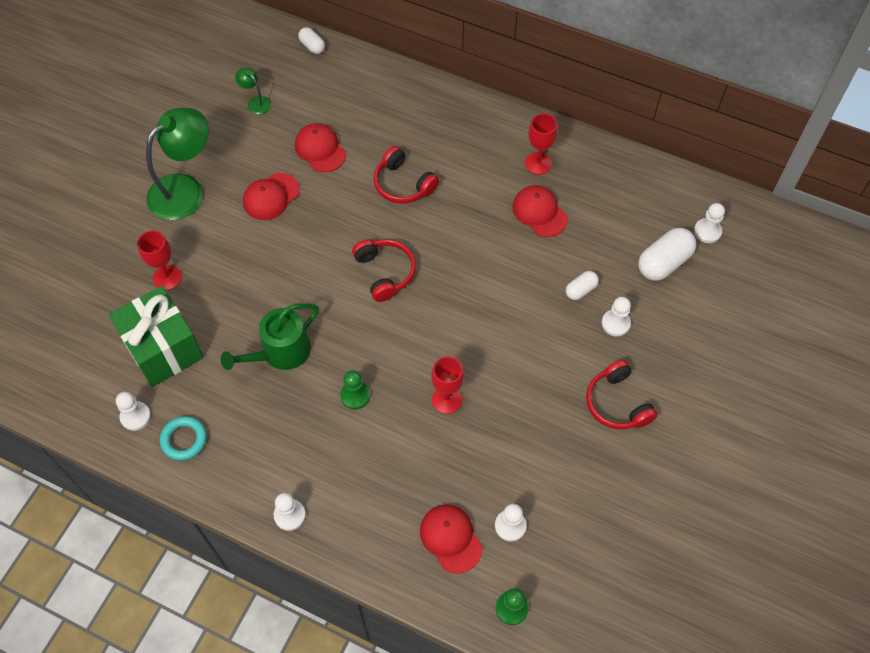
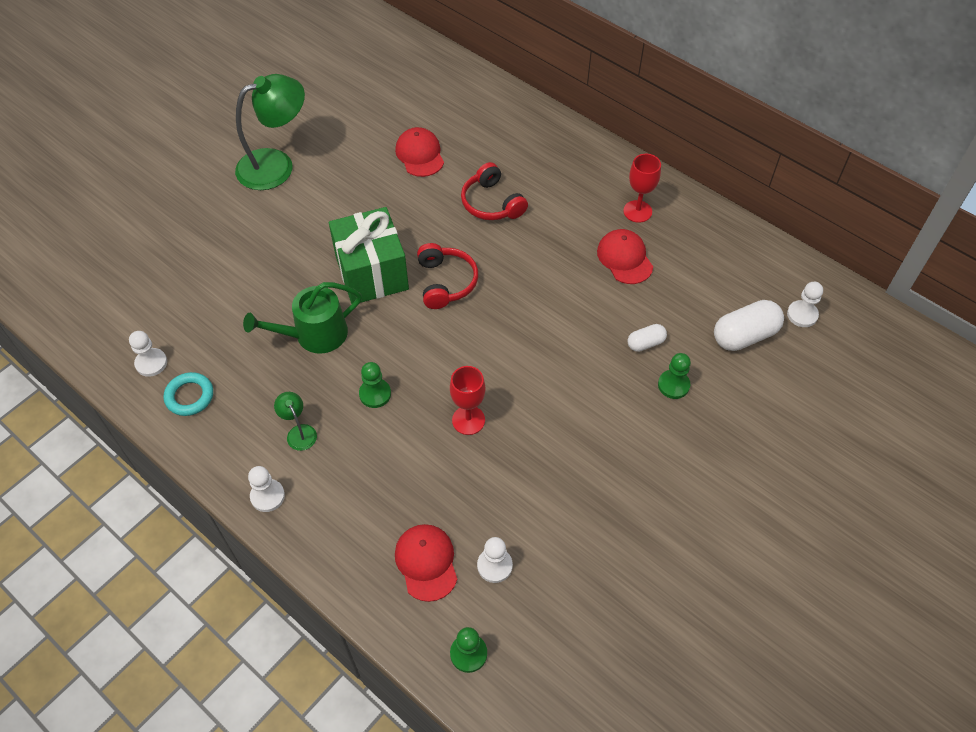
camera: 15 degrees right, 5 degrees down
green gift [109,286,204,387] -> green gift moved to [329,207,409,304]
red goblet [137,230,182,290] -> none
green lamp [235,67,271,114] -> green lamp moved to [274,392,317,451]
red cap [243,173,300,220] -> none
white capsule [298,27,325,54] -> none
red headphones [586,360,658,429] -> none
white pawn [602,297,631,336] -> green pawn [658,353,691,399]

